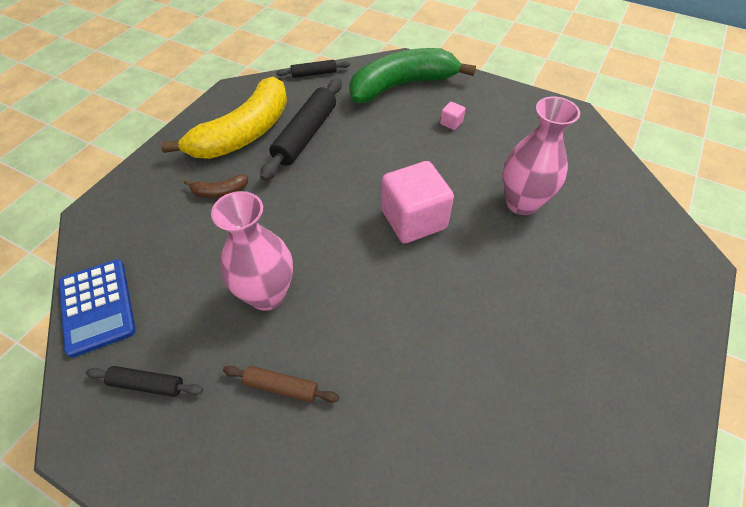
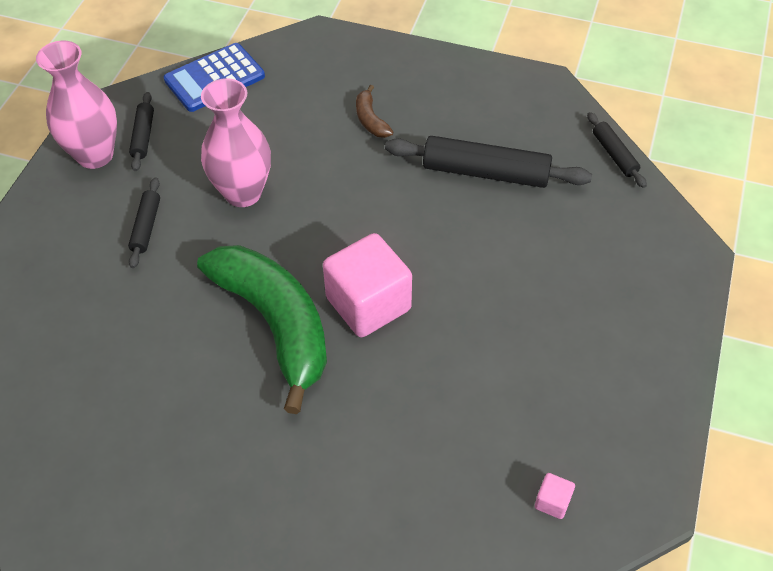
camera: 80 degrees right, 0 degrees up
yellow banana [161,77,287,159] -> none
brown rolling pin [223,366,339,403] -> black rolling pin [128,177,160,268]
green banana [349,48,476,103] -> green banana moved to [197,245,327,414]
pink cube [440,102,465,130] -> pink cube moved to [535,473,575,519]
pink vase [502,97,580,215] -> pink vase moved to [36,41,117,169]

